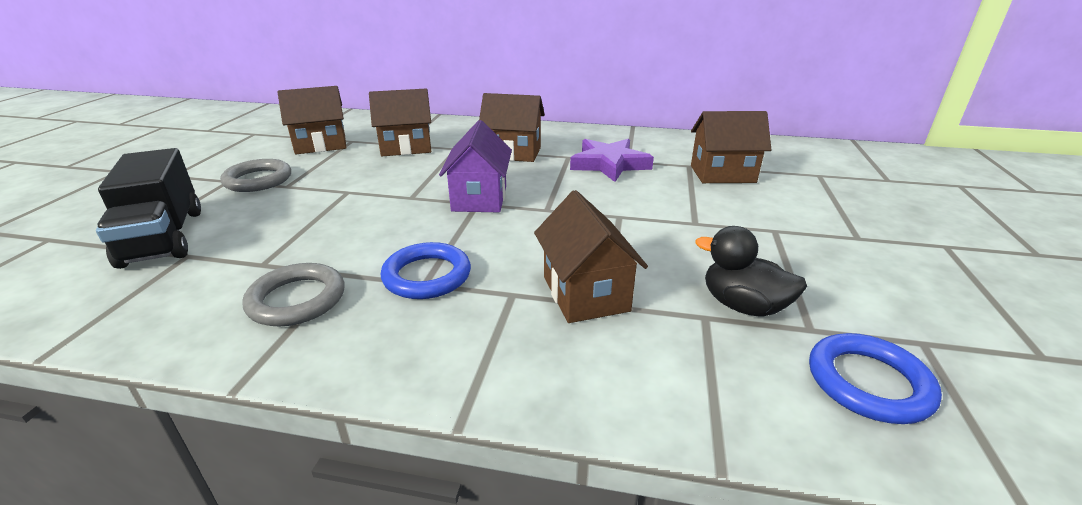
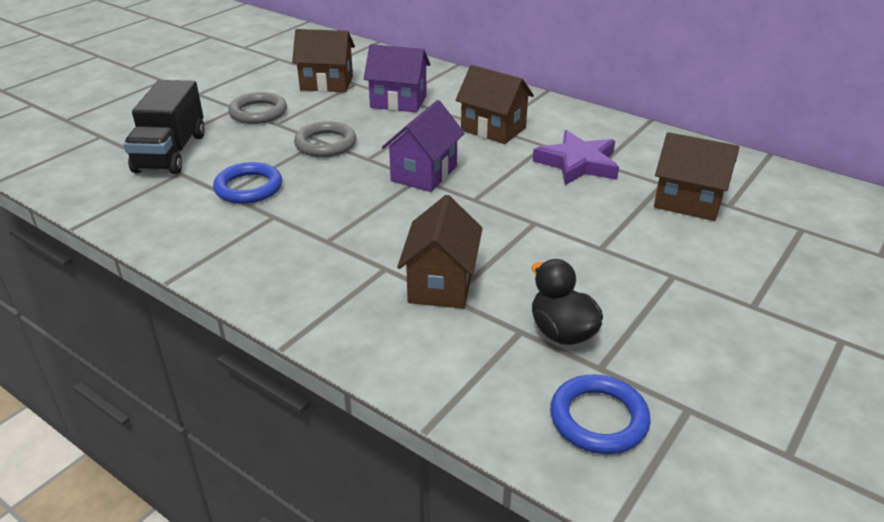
camera: 25 degrees right, 5 degrees up
grey ring [242,263,344,326] -> grey ring moved to [294,121,356,157]
brown house [369,89,431,156] -> purple house [364,44,430,113]
blue ring [381,242,471,299] -> blue ring moved to [213,162,282,204]

